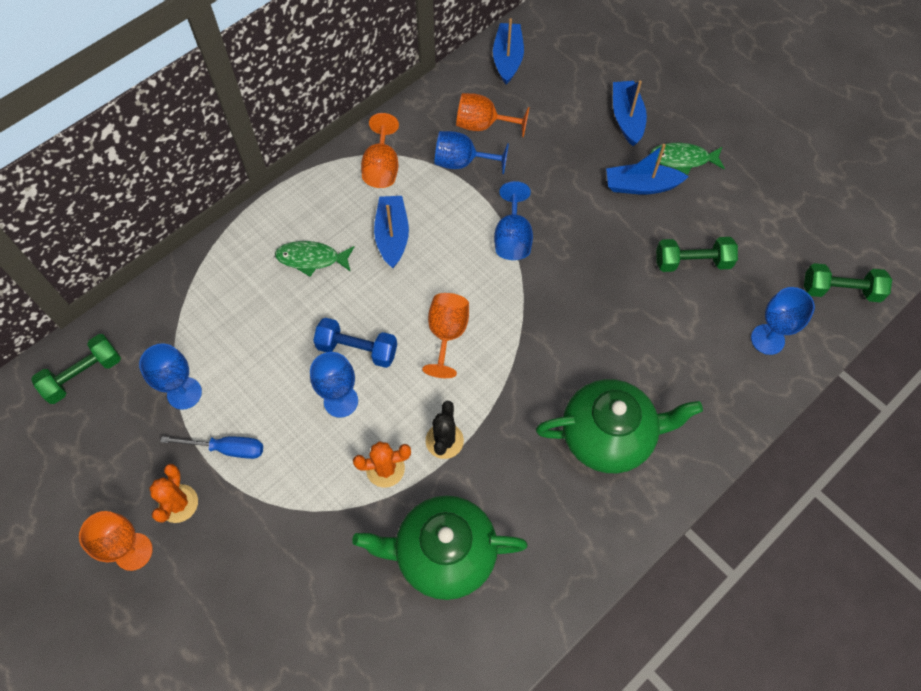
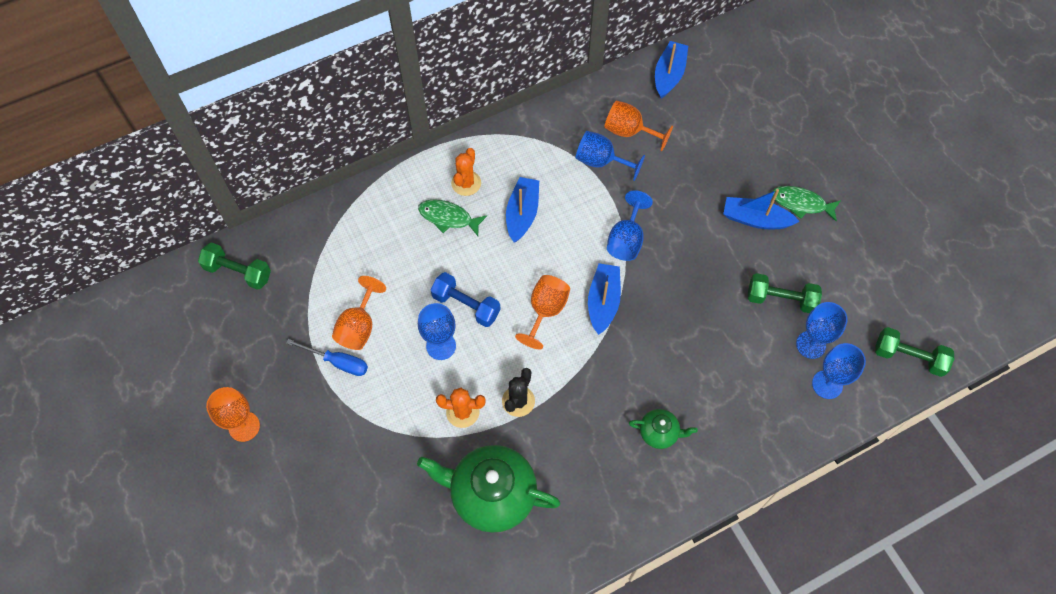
camera: 15 degrees right, 0 degrees up
green dumbbell [31,334,121,404] -> green dumbbell turned 45 degrees clockwise [198,242,271,290]
blue goblet [139,343,202,410] -> blue goblet moved to [796,302,848,359]
orange cactus [149,464,198,523] -> orange cactus moved to [451,148,481,196]
orange goblet [361,113,399,188] -> orange goblet moved to [332,276,386,350]
green teapot [536,379,703,473] -> green teapot [629,409,698,449], size x0.49
blue boat [613,80,647,146] -> blue boat moved to [588,263,621,335]

